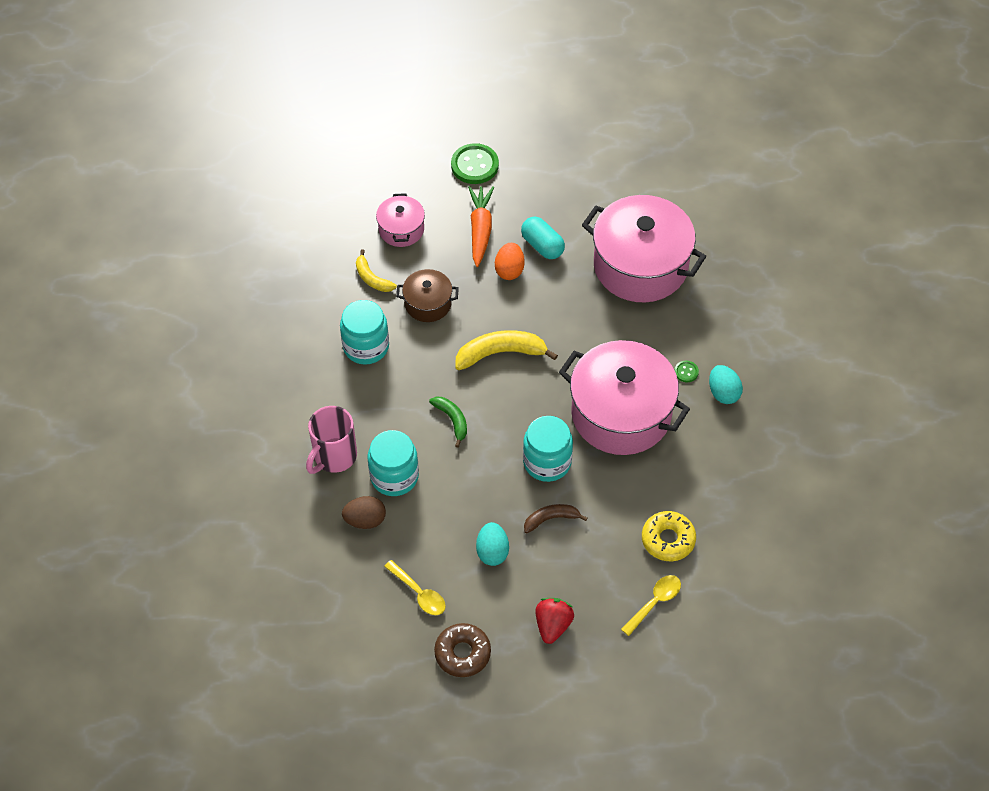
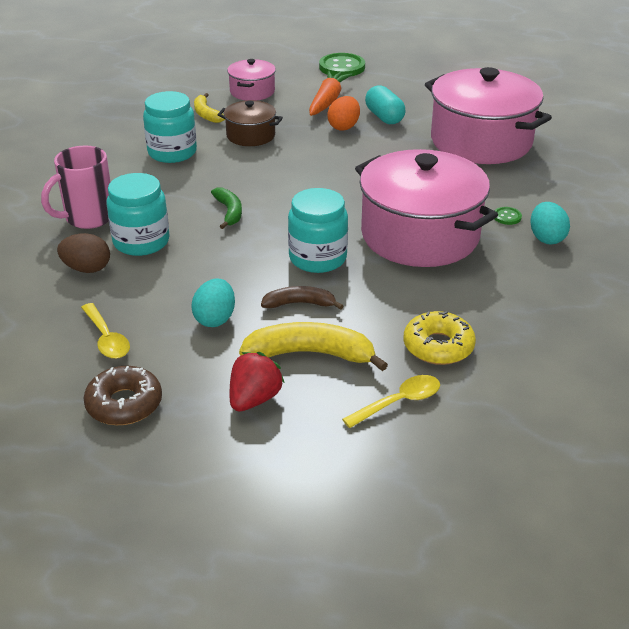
camera: 15 degrees right, 20 degrees down
yellow banana [455,330,558,370] -> yellow banana moved to [239,322,388,371]

